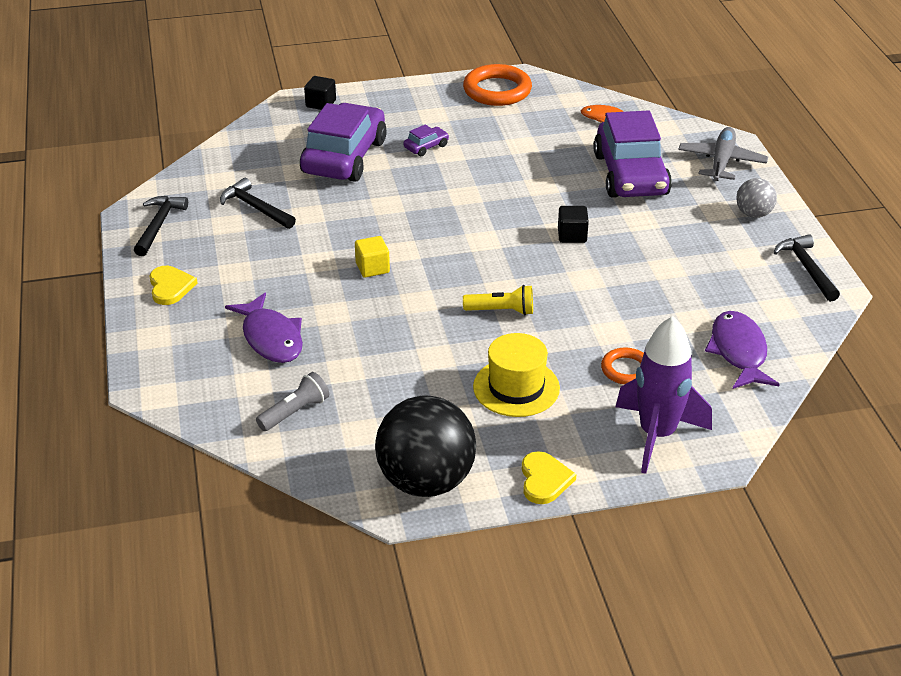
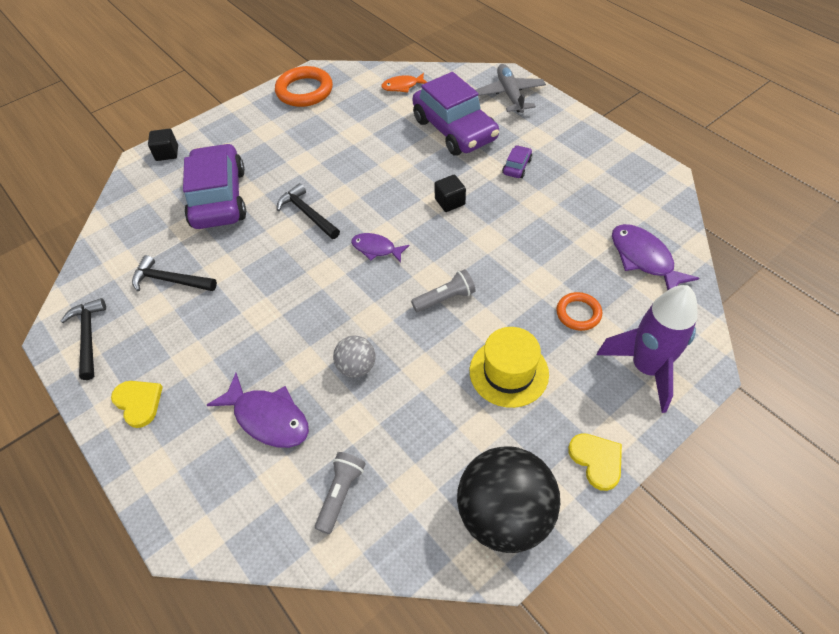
camera: 25 degrees left, 15 degrees up
yellow cube [355,236,390,278] -> none
purple car [404,124,449,156] -> purple car moved to [502,145,532,178]
yellow flashlight [463,285,533,315] -> grey flashlight [411,269,476,312]
grey ball [736,178,777,218] -> grey ball moved to [333,336,375,378]
black hammer [773,234,840,302] -> black hammer moved to [277,183,340,239]
none -> purple fish [351,233,410,263]

